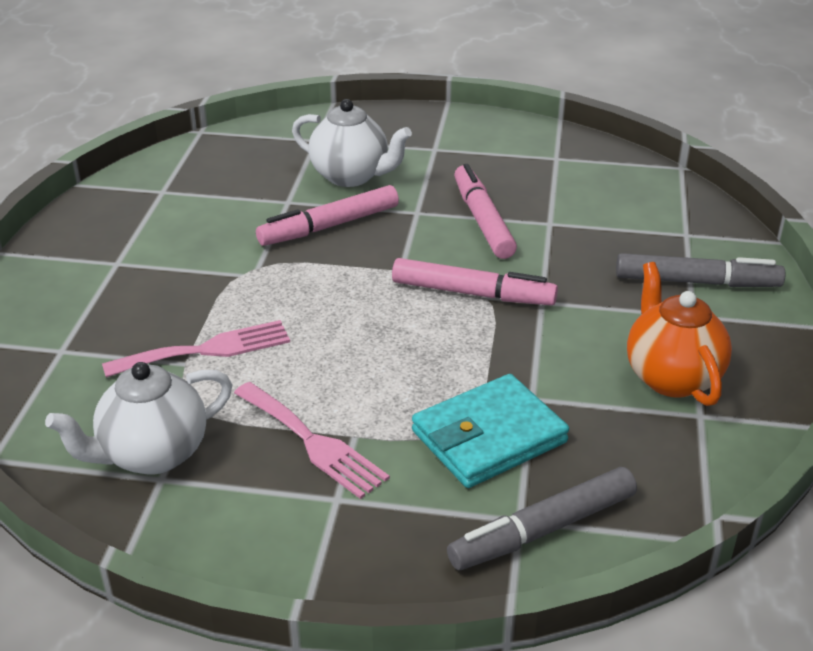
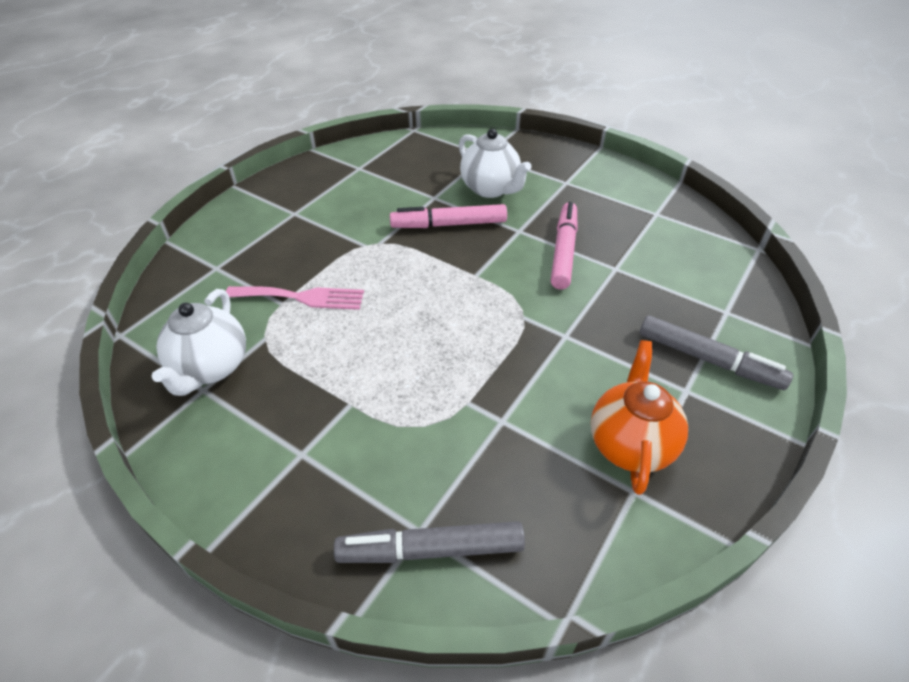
camera: 25 degrees right, 10 degrees up
white teapot [45,362,232,475] -> white teapot turned 75 degrees counterclockwise [151,289,246,396]
pink fork [234,382,390,499] -> none
pink marker [392,258,558,305] -> none
turquoise wallet [412,374,569,488] -> none

